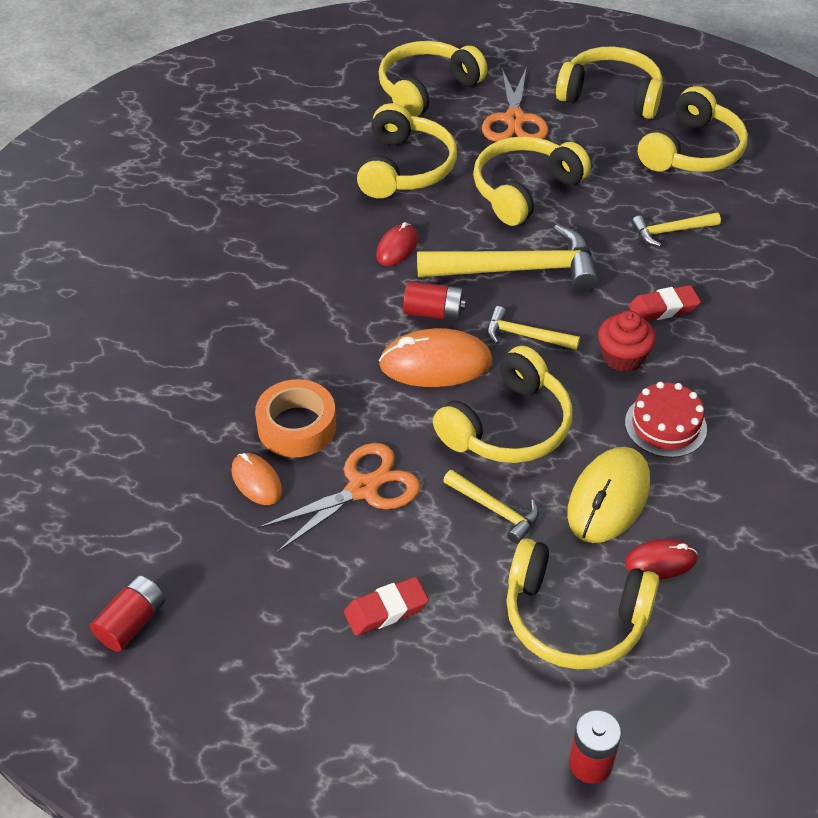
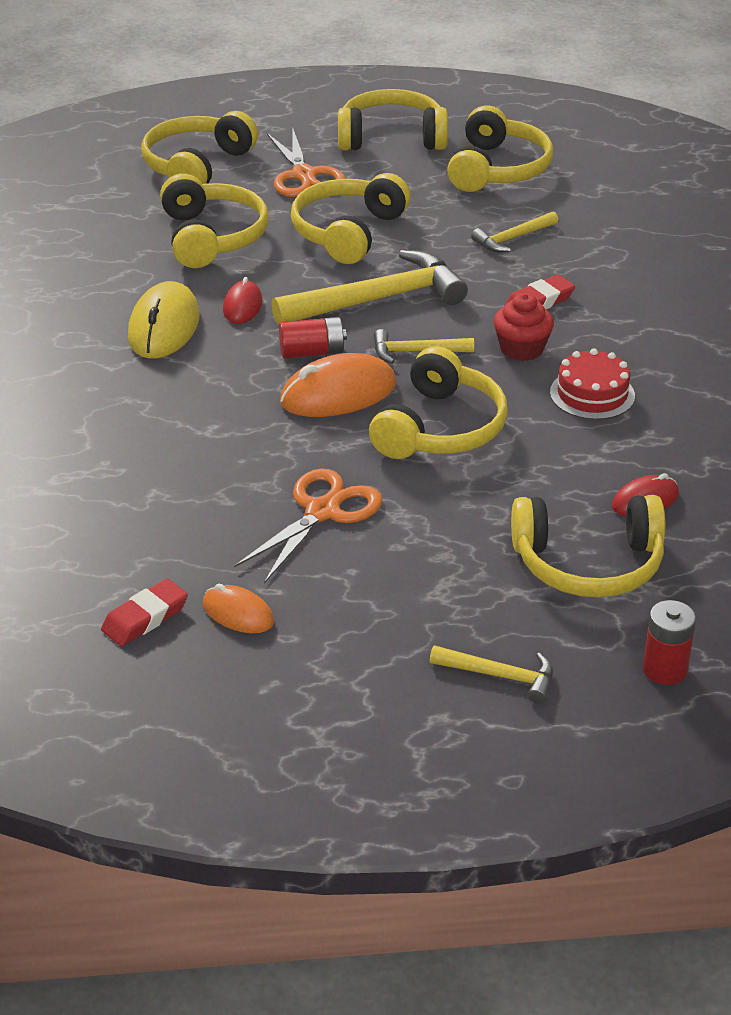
camera: 20 degrees left, 10 degrees down
red battery [90,575,165,652] -> none
orange mouse [231,453,282,505] -> orange mouse moved to [203,584,274,633]
orange tape [255,379,336,457] -> none
red eraser [344,577,429,636] -> red eraser moved to [101,579,188,646]
yellow hammer [443,470,539,544] -> yellow hammer moved to [430,645,553,703]
yellow mouse [567,447,650,543] -> yellow mouse moved to [128,281,200,359]

